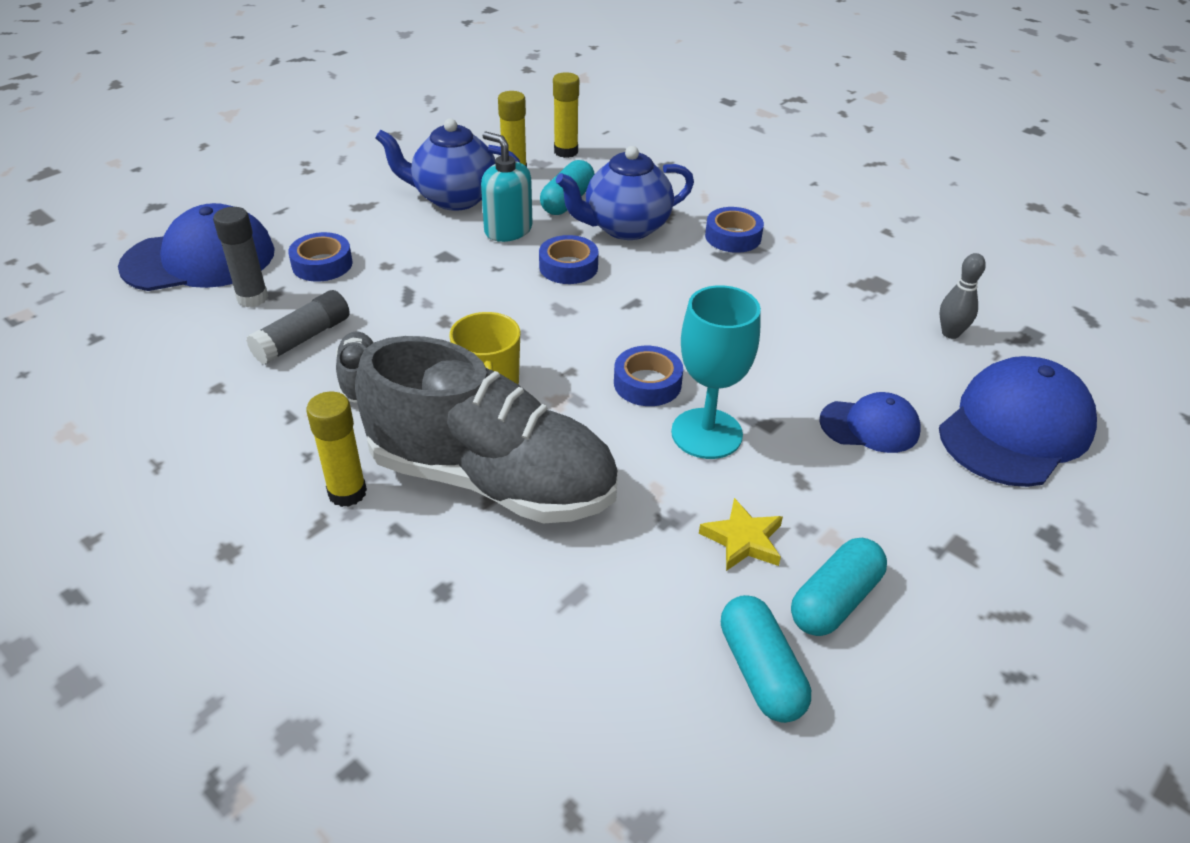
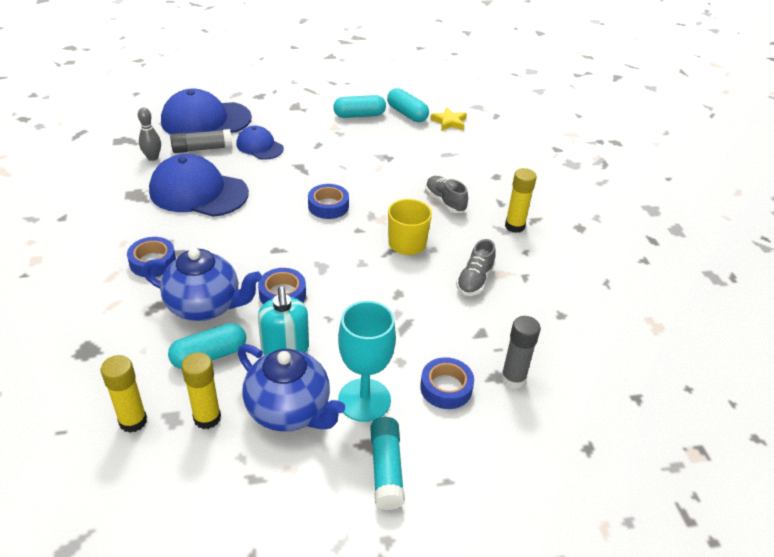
camera: 145 degrees left, 0 degrees up
blue cap [118,203,275,291] -> blue cap moved to [149,154,249,217]
grey glue stick [246,290,350,365] -> grey glue stick moved to [170,129,232,153]
grey shoe [355,336,618,524] -> grey shoe [425,176,468,213], size x0.41
turquoise goblet [671,285,761,459] -> turquoise goblet moved to [338,301,396,422]
yellow star [699,498,783,571] -> yellow star moved to [430,107,467,131]
turquoise capsule [721,595,811,723] -> turquoise capsule turned 60 degrees counterclockwise [387,88,429,122]
none -> turquoise glue stick [370,417,405,510]

